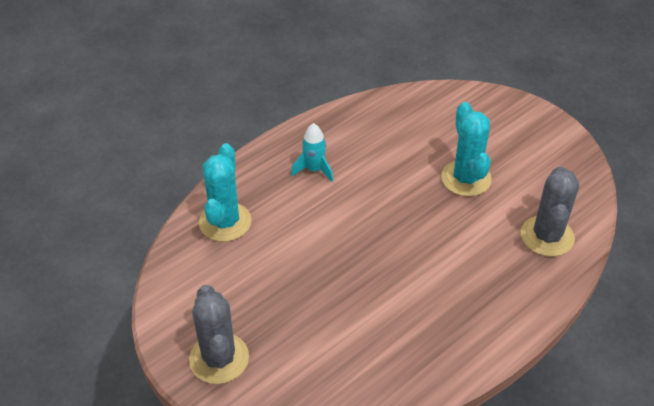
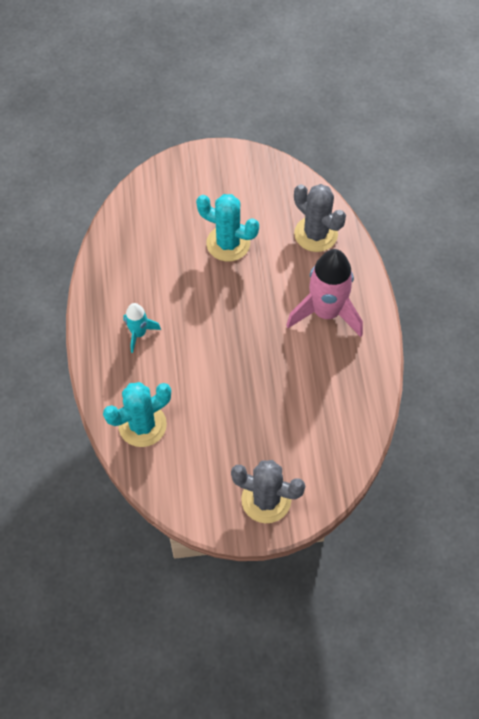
camera: 55 degrees left, 15 degrees up
turquoise cactus [199,143,252,242] -> turquoise cactus turned 75 degrees counterclockwise [103,382,171,447]
none -> pink rocket [286,249,363,337]

